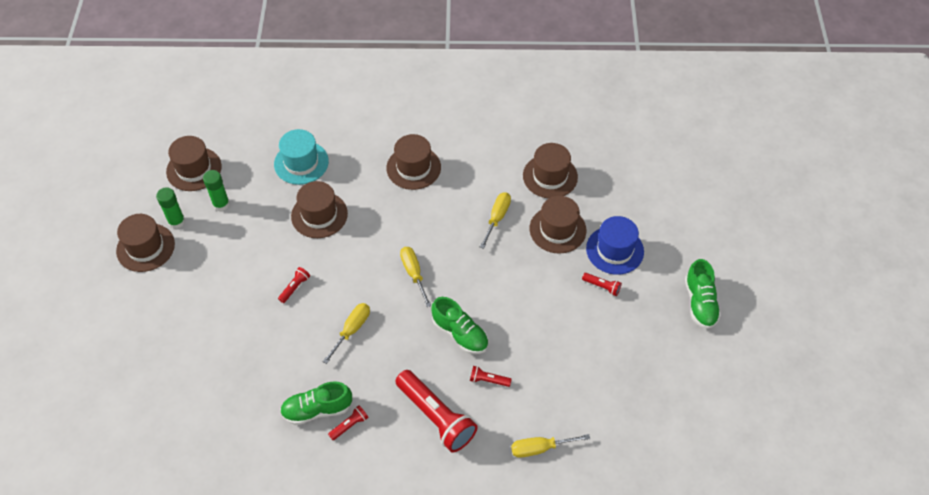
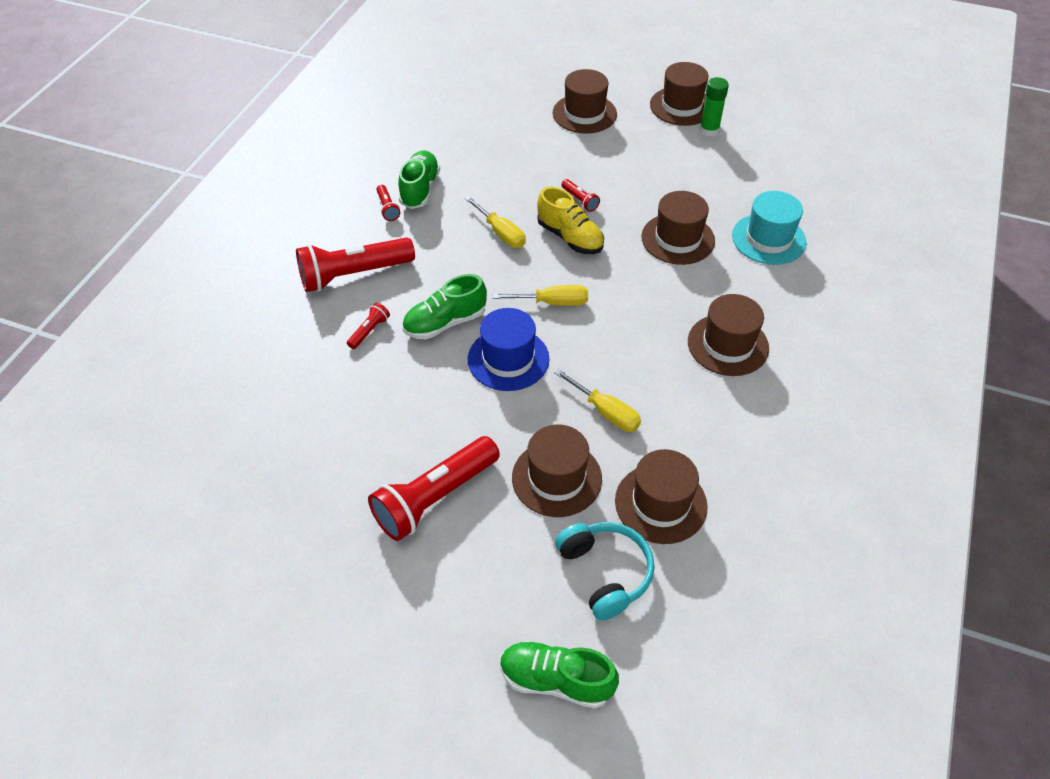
camera: 110 degrees right, 5 degrees down
brown hat [166,136,222,191] -> brown hat moved to [553,69,617,134]
green glue stick [203,170,230,211] -> none
yellow screwdriver [511,434,590,458] -> none
red flashlight [582,273,622,296] -> red flashlight [368,436,500,541], size x2.29
blue hat [586,216,644,275] -> blue hat moved to [468,308,549,391]
green shoe [685,259,721,329] -> green shoe moved to [500,641,619,709]
none -> yellow shoe [537,187,604,254]
none -> turquoise headphones [555,522,655,621]

